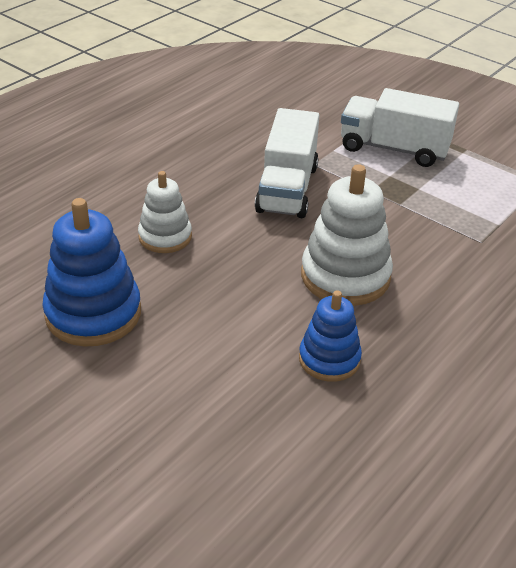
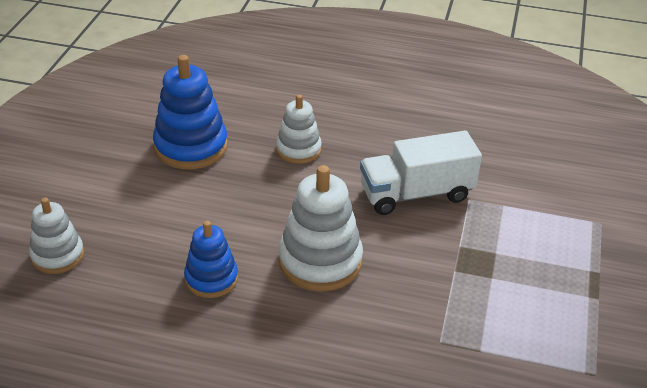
camera: 65 degrees right, 0 degrees up
white truck [341,88,459,167] -> none
none -> white stacking toy [29,198,84,274]

